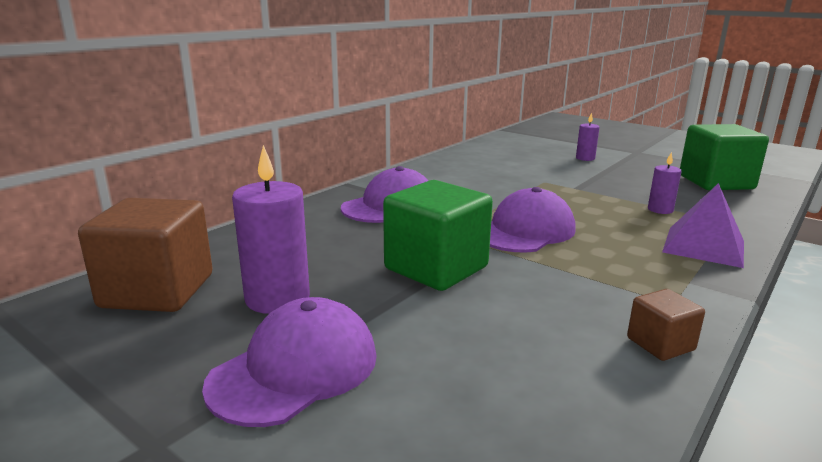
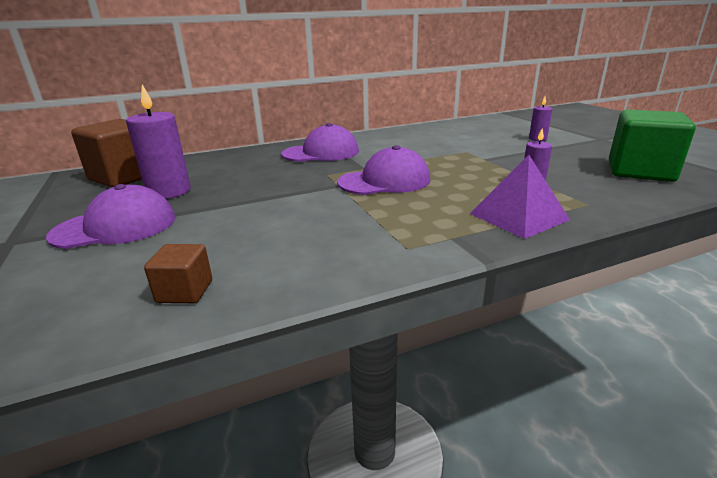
camera: 30 degrees right, 5 degrees up
green cube [383,180,493,291] -> none
brown cube [627,289,705,361] -> brown cube moved to [144,244,212,303]

